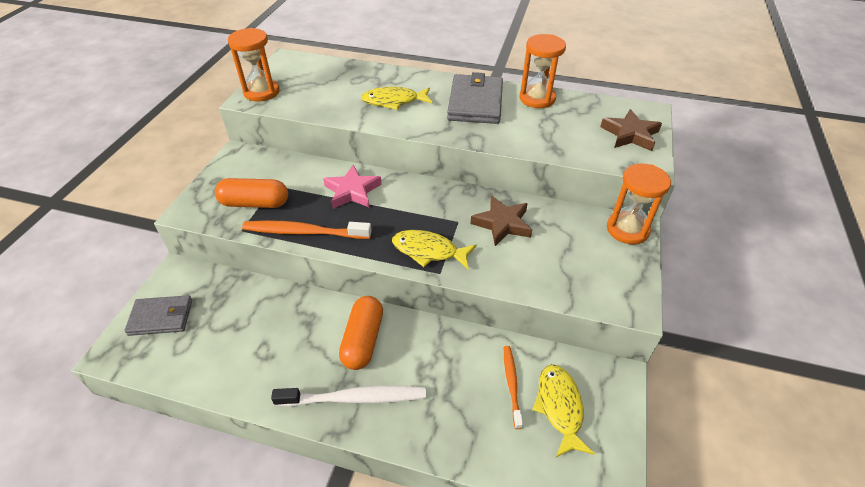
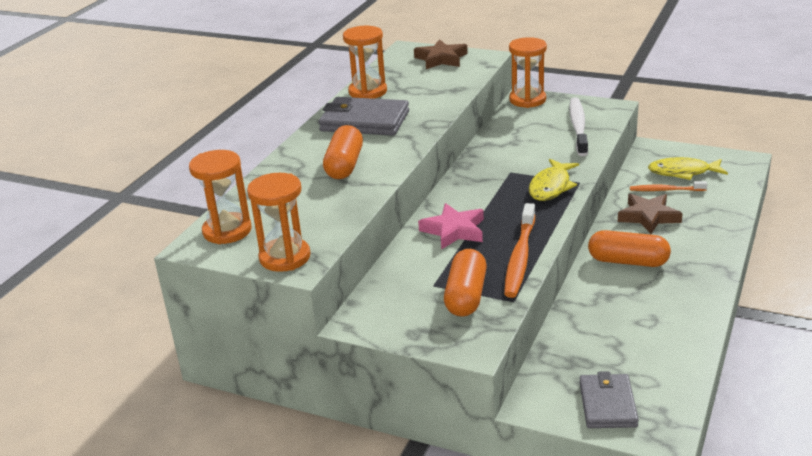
camera: 80 degrees left, 15 degrees down
white toothbrush [271,386,426,407] -> white toothbrush moved to [569,98,588,156]
yellow fish [361,87,432,110] -> orange capsule [323,125,363,179]
brown star [471,196,532,246] -> brown star moved to [618,194,683,234]
none -> orange hourglass [189,150,252,244]

